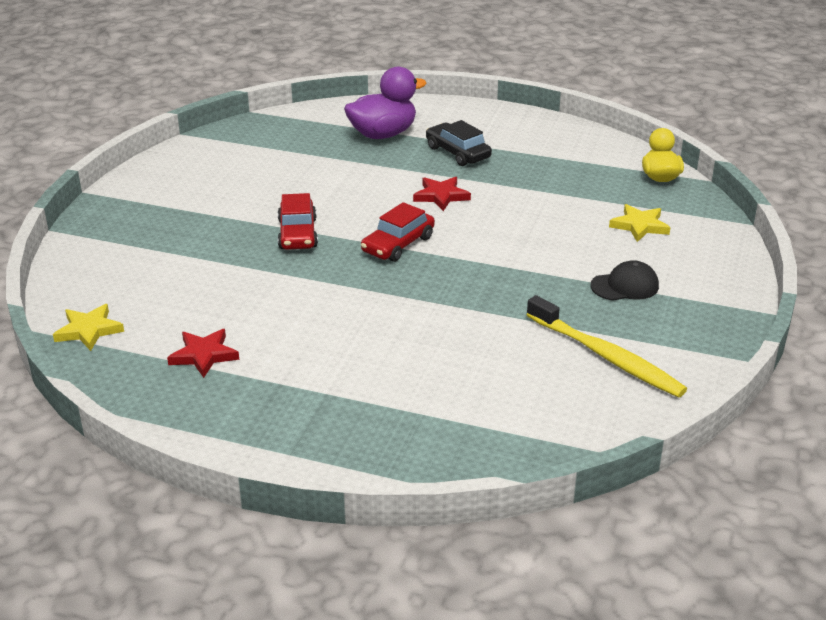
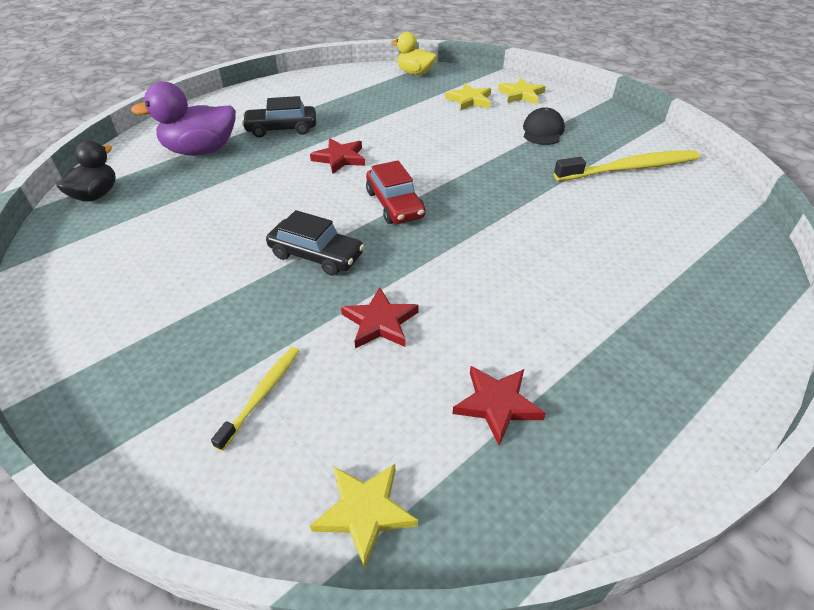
camera: 60 degrees left, 10 degrees up
red car [278,193,318,250] -> black car [266,210,364,276]
purple duck [344,67,427,139] -> purple duck turned 105 degrees counterclockwise [131,82,236,156]
none -> black duck [57,140,116,202]
none -> yellow toothbrush [211,347,299,451]
none -> red star [341,287,419,348]
none -> yellow star [498,78,546,104]

